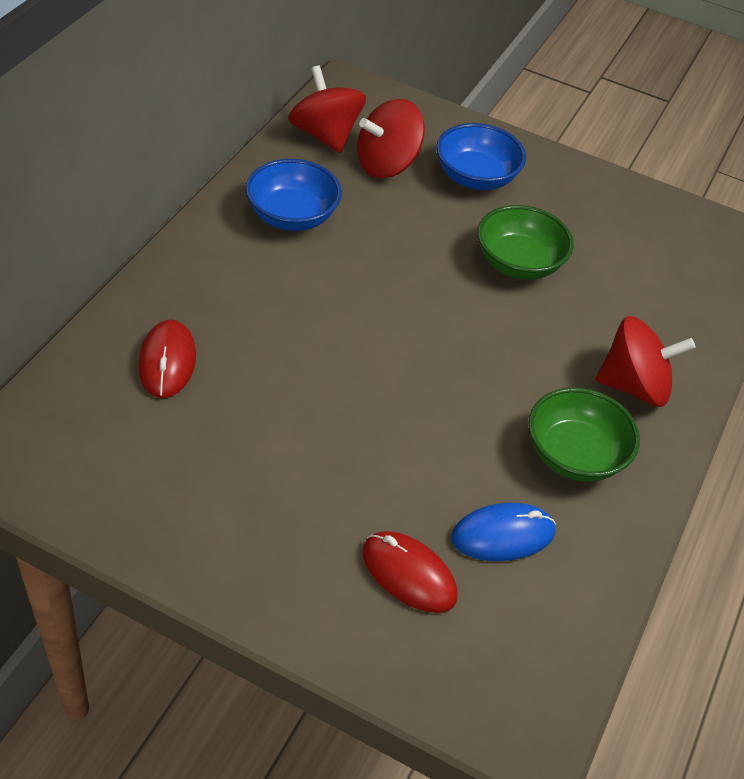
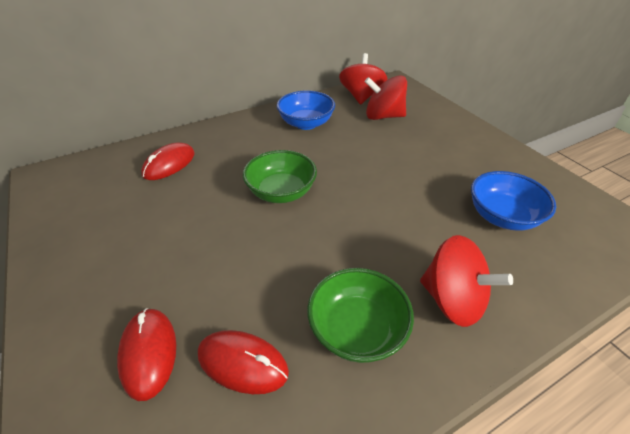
camera: 40 degrees right, 5 degrees down
blue bowl [436,123,526,190] -> blue bowl moved to [471,171,556,231]
blue mouse [451,503,556,561] -> red mouse [198,330,289,394]
green bowl [477,205,574,280] -> green bowl moved to [243,150,317,203]

